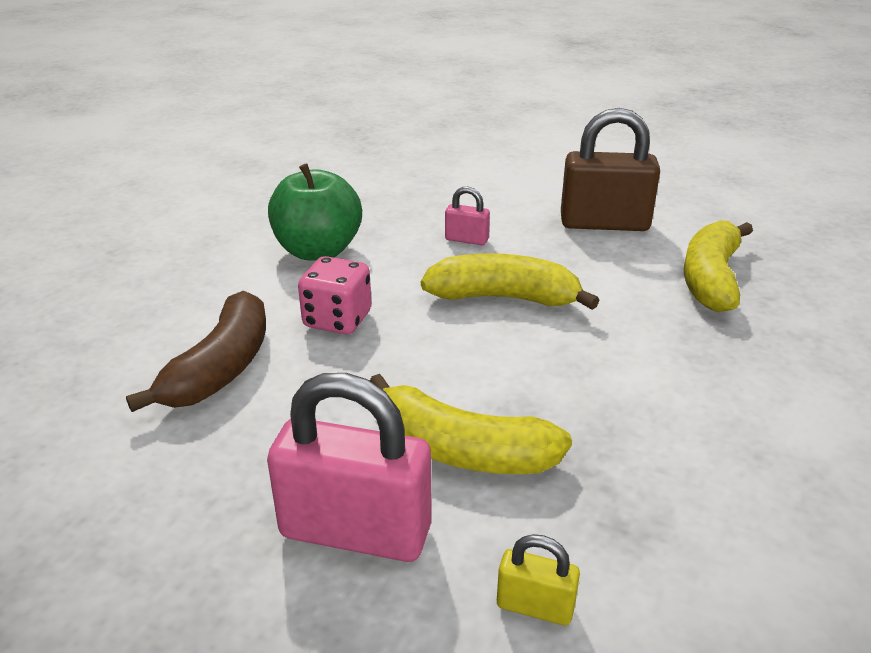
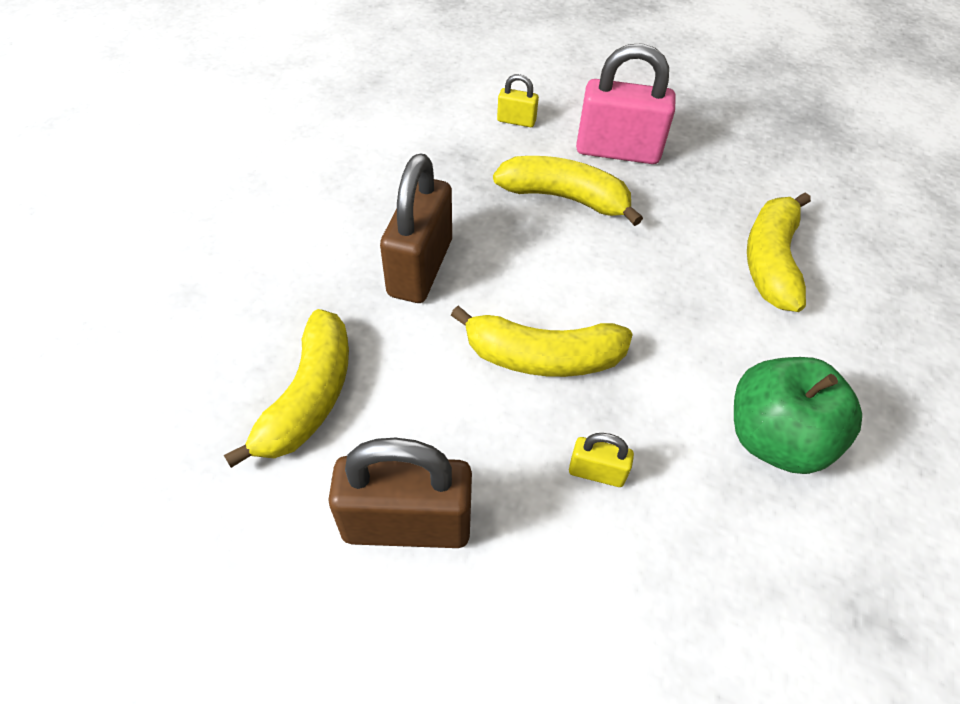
camera: 175 degrees right, 20 degrees up
brown banana [126,291,266,412] -> yellow banana [747,192,811,312]
pink dice [298,256,371,334] -> none
pink padlock [445,187,490,245] -> yellow padlock [569,433,634,487]
none -> brown padlock [380,154,452,303]

